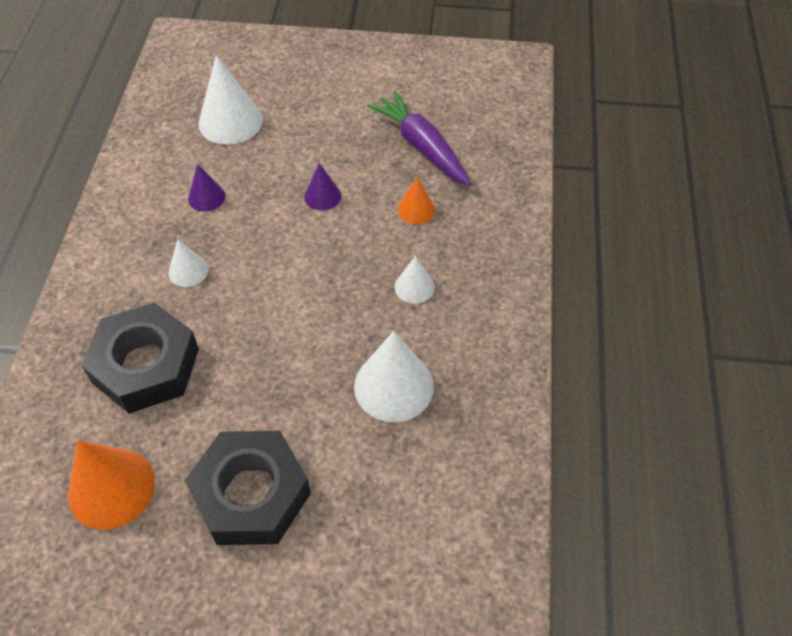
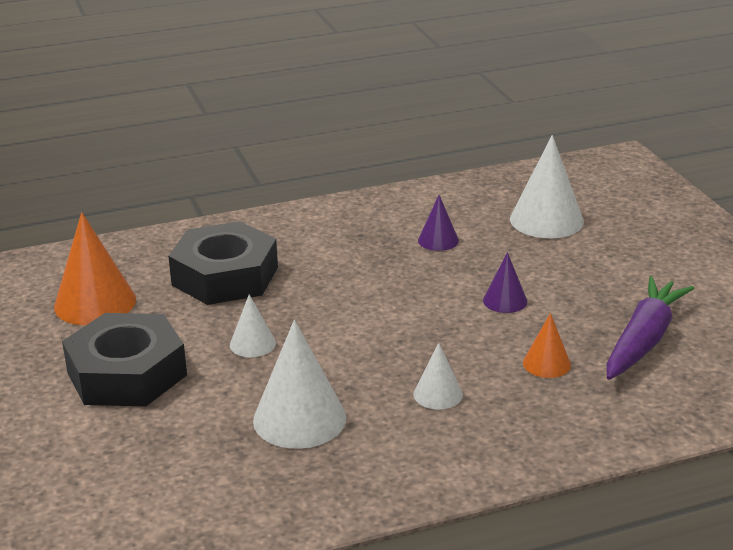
camera: 65 degrees right, 25 degrees down
white cone [168,239,208,287] -> white cone moved to [230,294,276,357]

